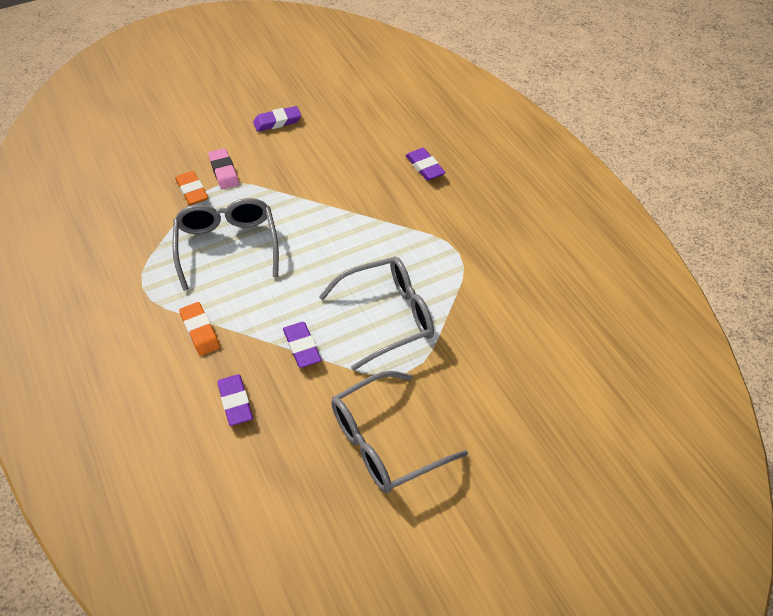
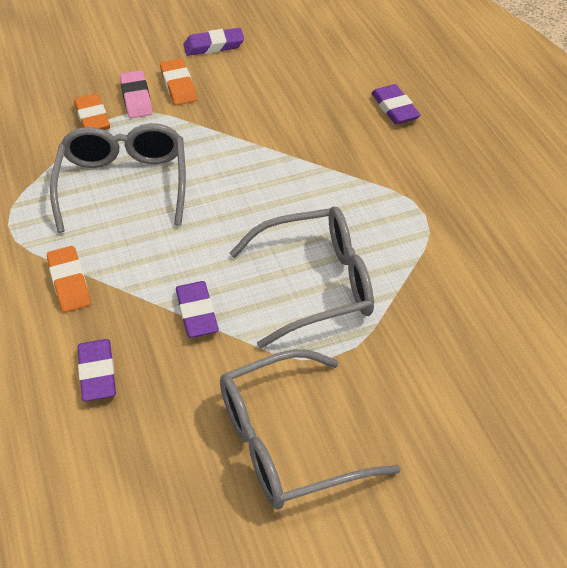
camera: 10 degrees right, 5 degrees down
none -> orange eraser [160,58,197,105]

